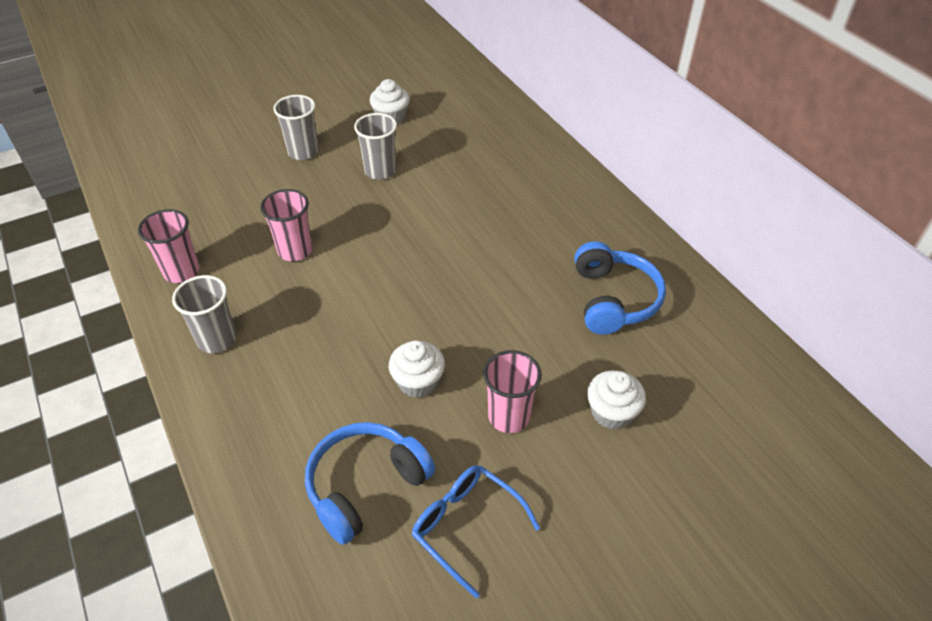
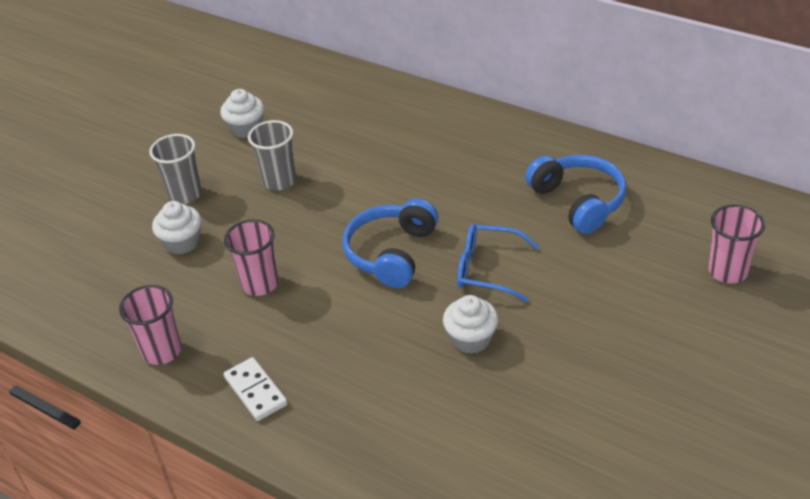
camera: 25 degrees left, 5 degrees down
grey cup [172,275,236,353] -> white domino [224,357,288,421]
blue headphones [305,422,435,545] -> blue headphones moved to [343,199,438,288]
blue glasses [411,465,540,598] -> blue glasses moved to [457,224,539,302]
pink cup [483,350,542,433] -> pink cup moved to [708,204,765,284]
white cupcake [587,370,646,429] -> white cupcake moved to [152,201,201,254]

